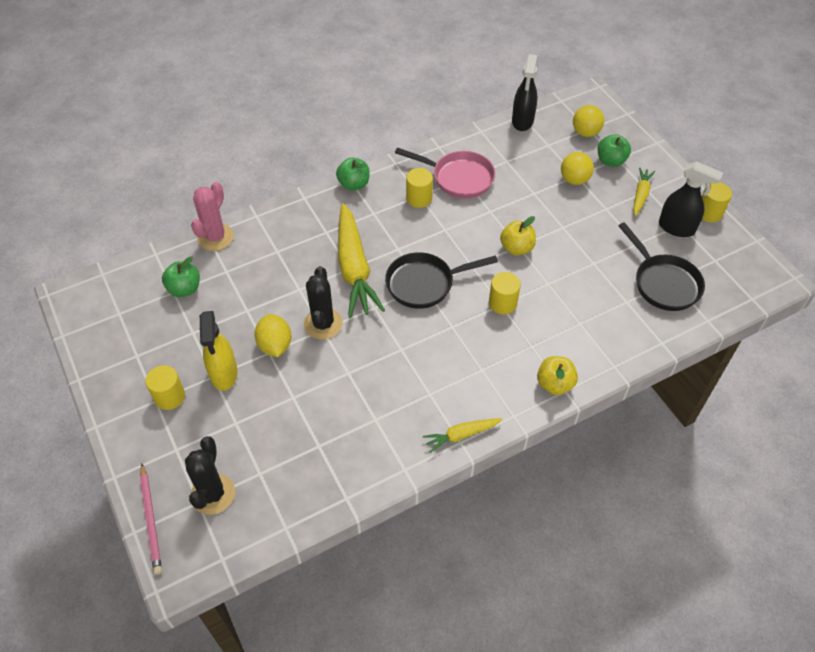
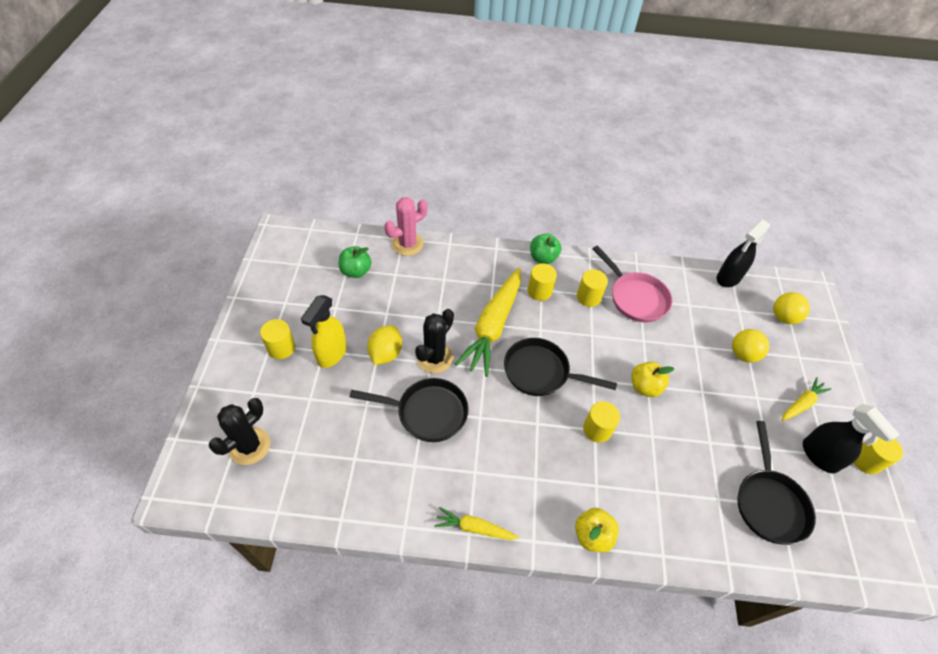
camera: 30 degrees right, 0 degrees up
pink pencil [140,464,162,575] -> none
green apple [598,134,631,167] -> none
none -> black pan [350,378,469,442]
none -> yellow cylinder [528,263,557,301]

